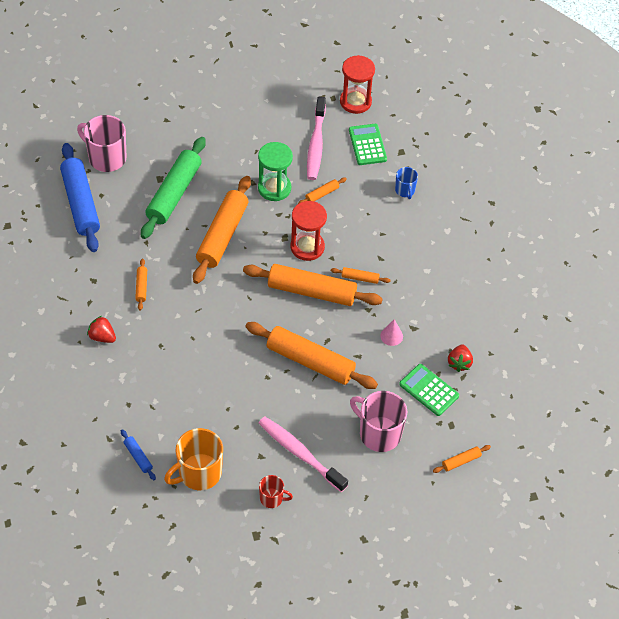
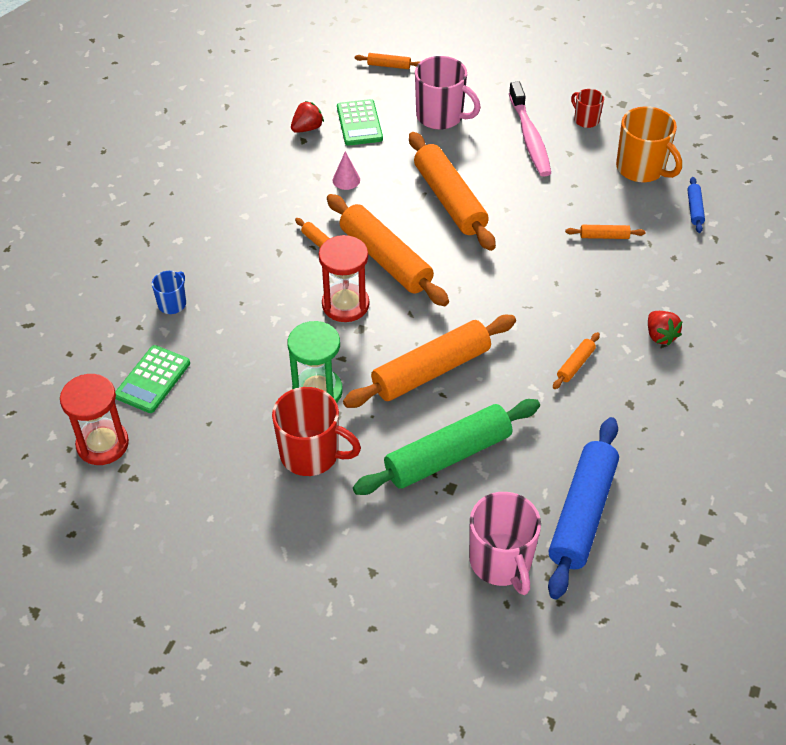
camera: 140 degrees left, 5 degrees down
orange mug [164,428,223,490] -> orange mug turned 45 degrees clockwise [616,106,682,182]
orange rolling pin [298,177,347,204] -> orange rolling pin moved to [565,225,645,239]
pink toothbrush [307,97,326,180] -> none
pink mug [350,391,407,452] -> pink mug turned 45 degrees counterclockwise [415,56,481,130]
none -> red mug [272,387,361,476]

